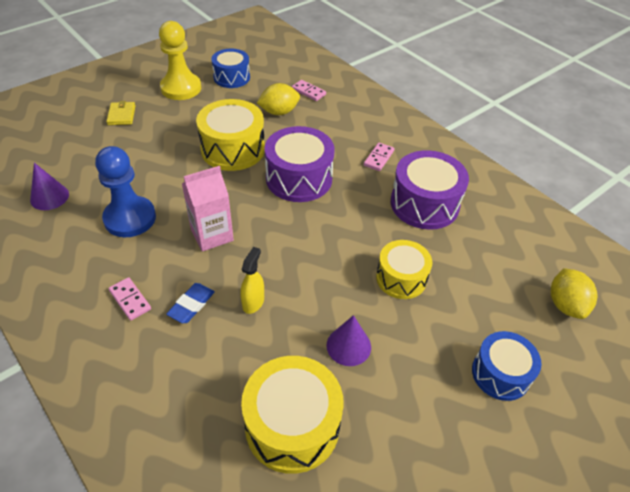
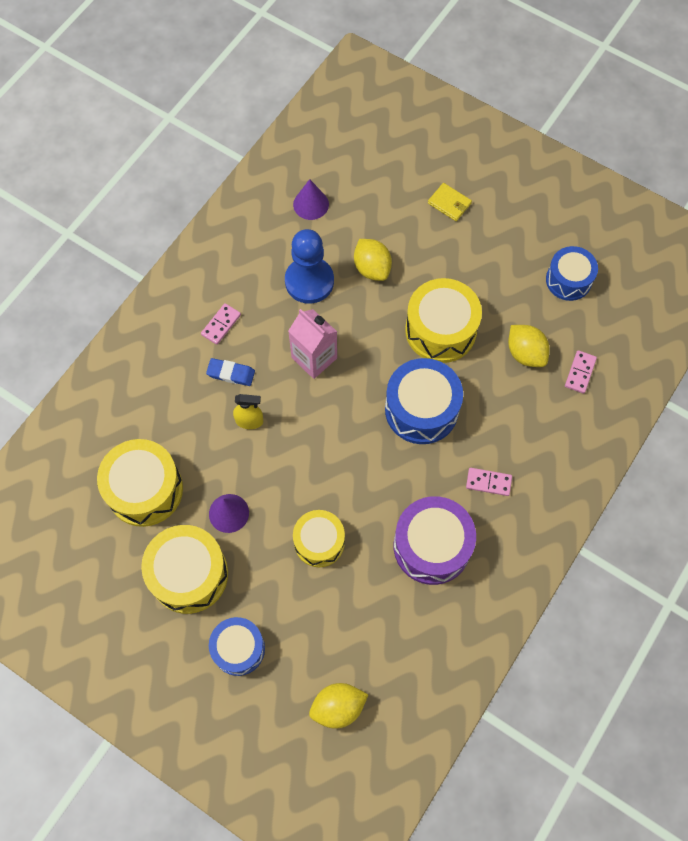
camera: 75 degrees right, 20 degrees up
yellow wallet [106,101,136,125] -> yellow wallet turned 60 degrees clockwise [428,183,472,221]
yellow pawn [159,21,201,100] -> none
purple drum [264,126,335,202] -> blue drum [385,358,463,444]
none -> yellow drum [141,525,228,614]
none -> yellow lemon [354,239,392,281]

